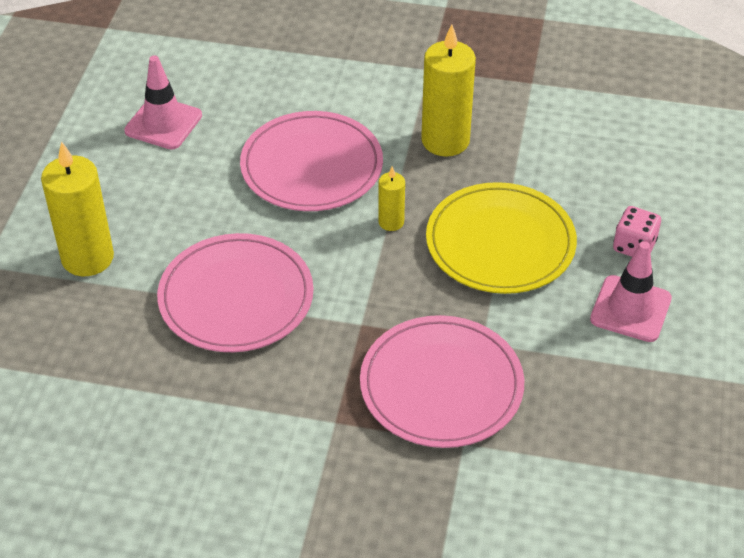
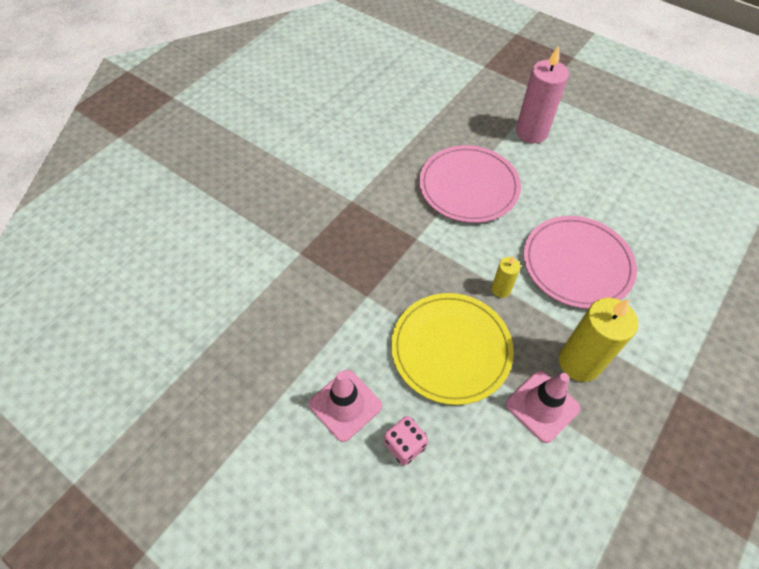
camera: 115 degrees right, 10 degrees up
yellow candle [41,142,114,276] -> pink candle [516,46,569,143]
pink traffic cone [124,55,202,150] -> pink traffic cone moved to [506,371,581,443]
pink plate [360,315,524,448] -> none

